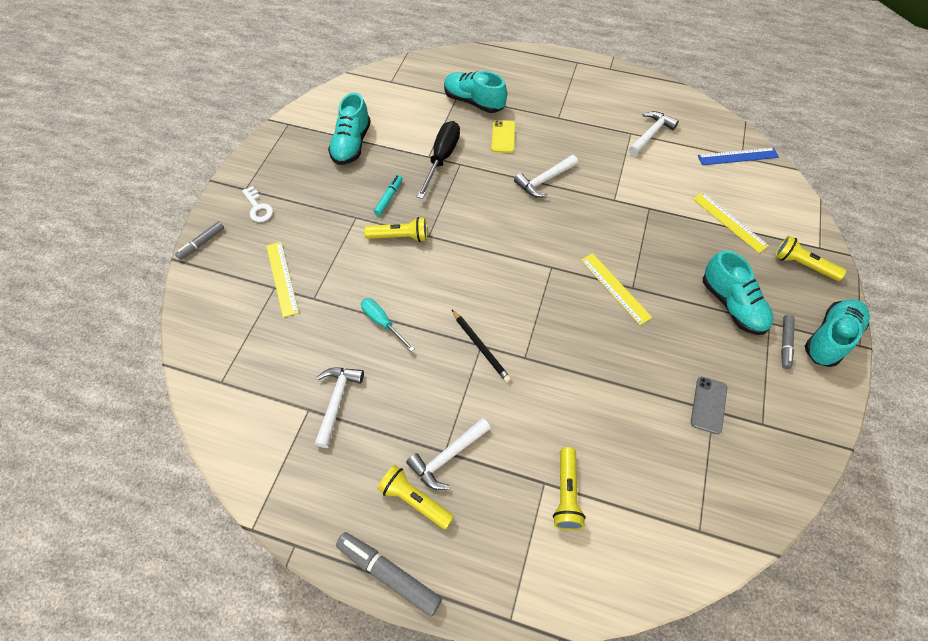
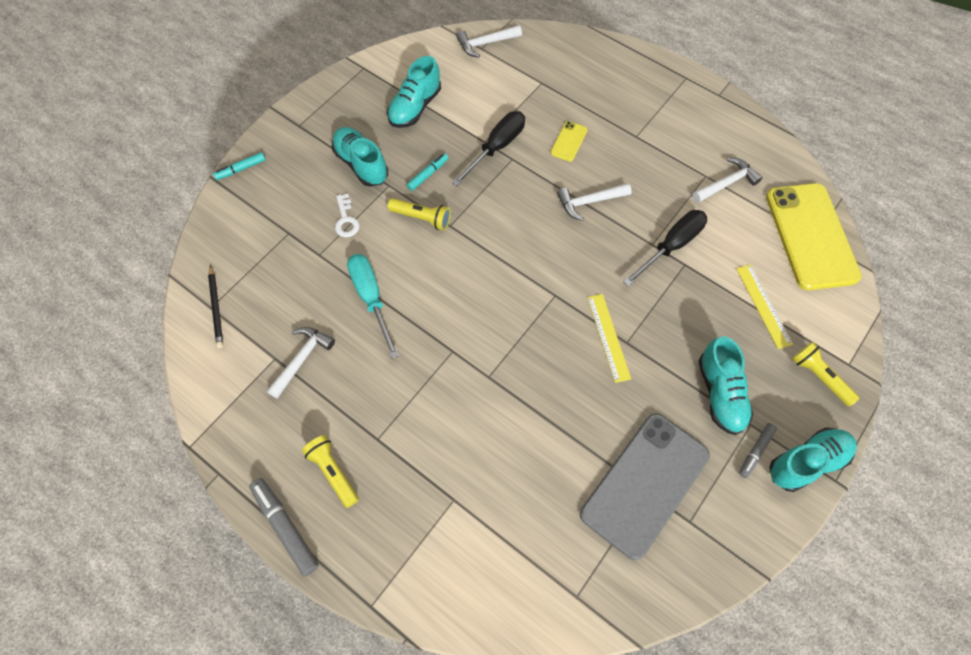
camera: 20 degrees right, 5 degrees up
grey marker [175,221,224,260] -> turquoise marker [213,152,266,180]
white key [242,186,273,222] -> white key moved to [335,194,360,237]
yellow ruler [266,242,299,317] -> none
turquoise screwdriver [361,298,415,352] -> turquoise screwdriver [347,254,399,359], size x1.59
white hammer [406,418,491,490] -> white hammer moved to [456,25,522,58]
turquoise shoe [444,71,507,113] -> turquoise shoe moved to [332,127,388,187]
black pencil [452,310,511,383] -> black pencil moved to [208,265,223,348]
yellow flashlight [553,447,586,530] -> none
grey phone [691,377,727,434] -> grey phone [580,413,710,560], size x2.39
blue ruler [698,147,779,165] -> yellow phone [766,183,862,290]
none -> black screwdriver [623,210,707,286]

